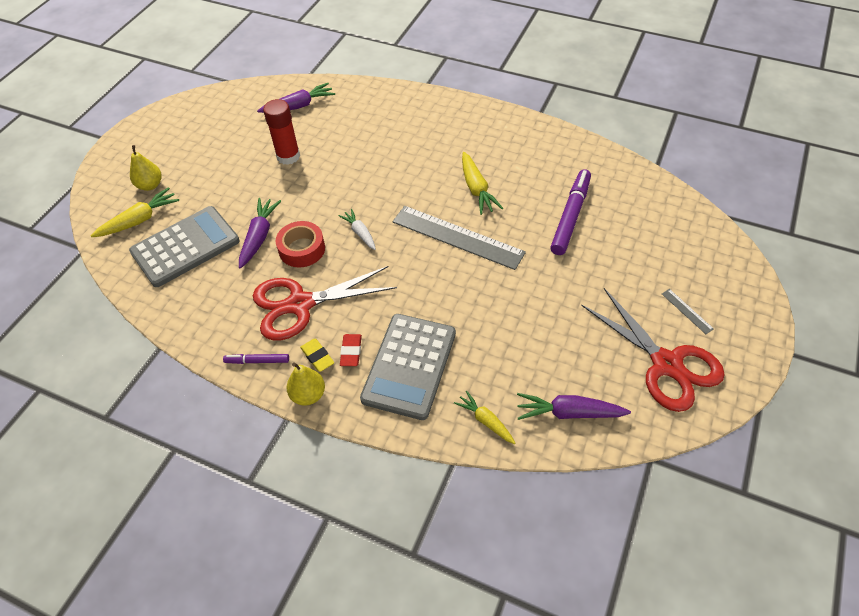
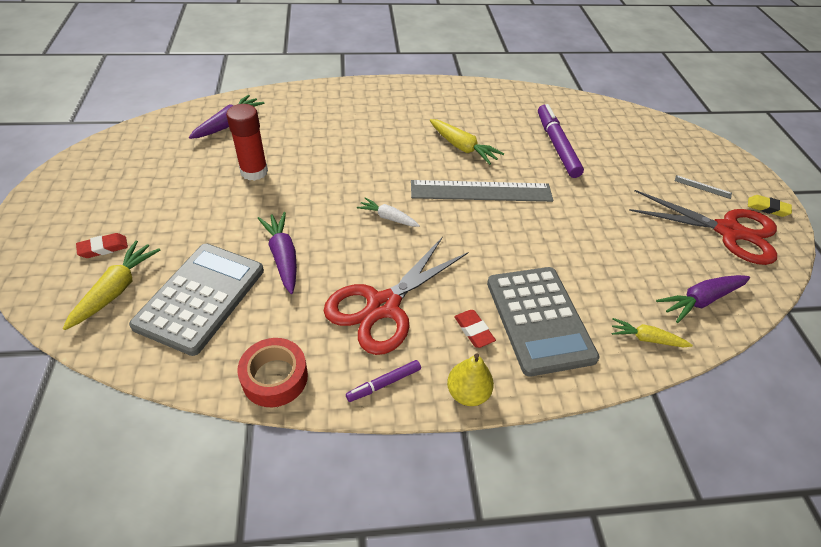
camera: 35 degrees left, 5 degrees down
yellow pear [130,145,161,191] -> red eraser [76,233,128,258]
red tape [275,221,325,268] -> red tape moved to [237,338,308,407]
yellow eraser [300,339,334,372] -> yellow eraser moved to [748,195,792,217]

